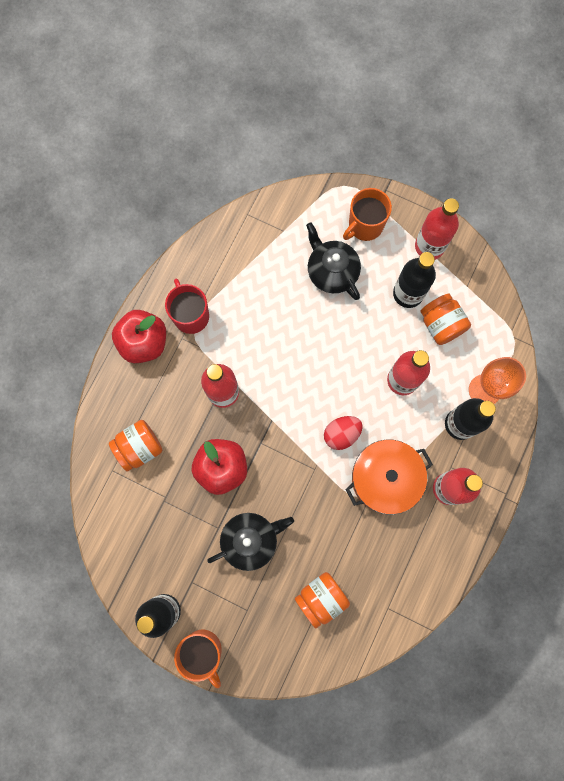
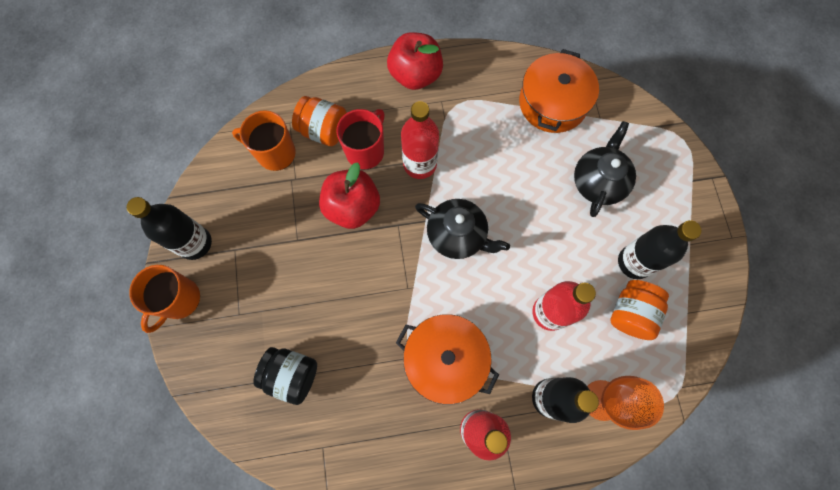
camera: 55 degrees right, 5 degrees down
red mug [165,279,209,334] -> red mug moved to [337,109,385,169]
black teapot [207,513,294,571] -> black teapot moved to [415,199,510,259]
orange jar [295,572,350,628] -> black jar [253,347,317,405]
red egg [324,416,362,450] -> none
orange mug [343,188,392,241] -> orange mug moved to [232,110,296,171]
red bottle [415,198,459,260] -> none
none -> orange pot [519,49,599,133]

